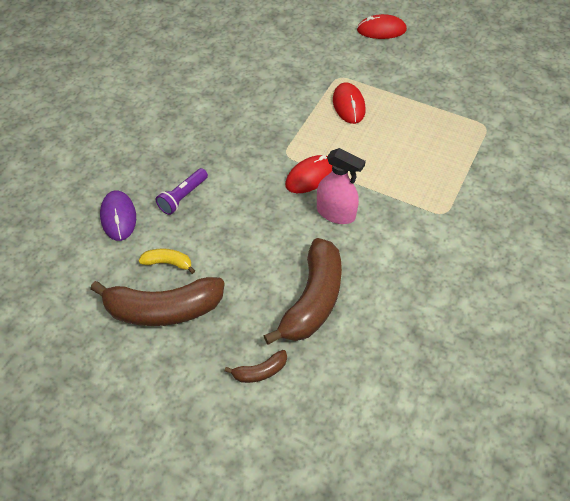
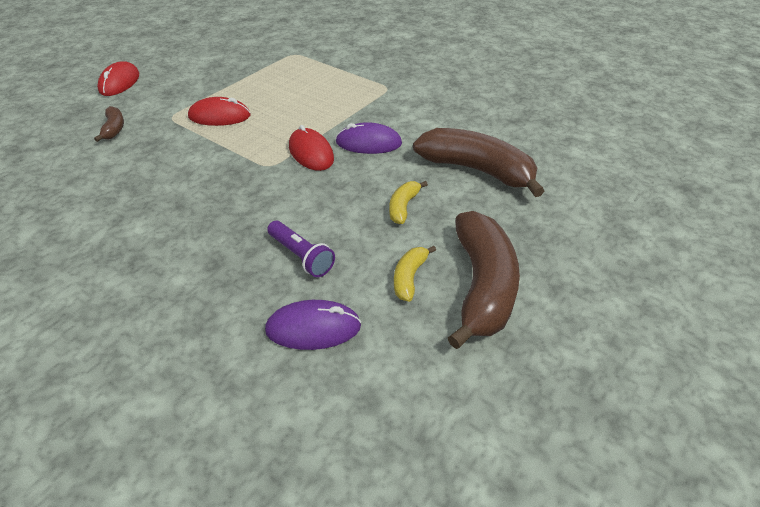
camera: 80 degrees left, 10 degrees down
brown banana [225,350,287,383] -> brown banana moved to [94,106,124,142]
pink spray bottle [317,148,366,224] -> purple mouse [336,122,402,154]
none -> yellow banana [389,181,428,224]

